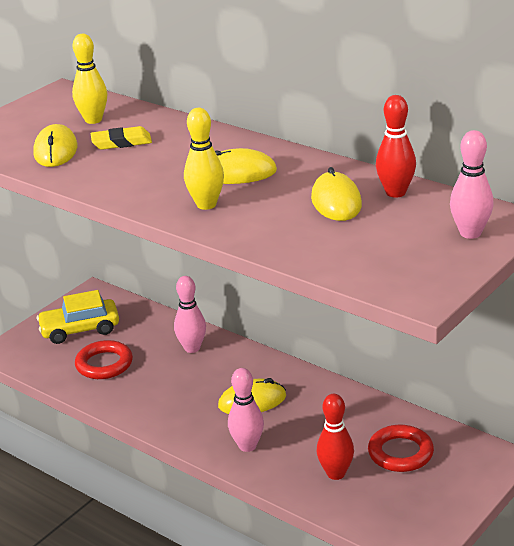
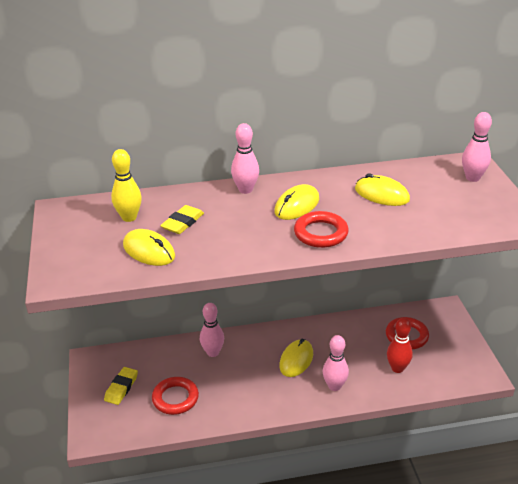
camera: 50 degrees left, 5 degrees up
yellow car [37,290,119,344] -> yellow eraser [104,367,138,405]
yellow bowling pin [184,108,224,210] -> red ring [294,211,349,248]
red bowling pin [376,95,416,198] -> none
none -> pink bowling pin [231,123,259,194]

